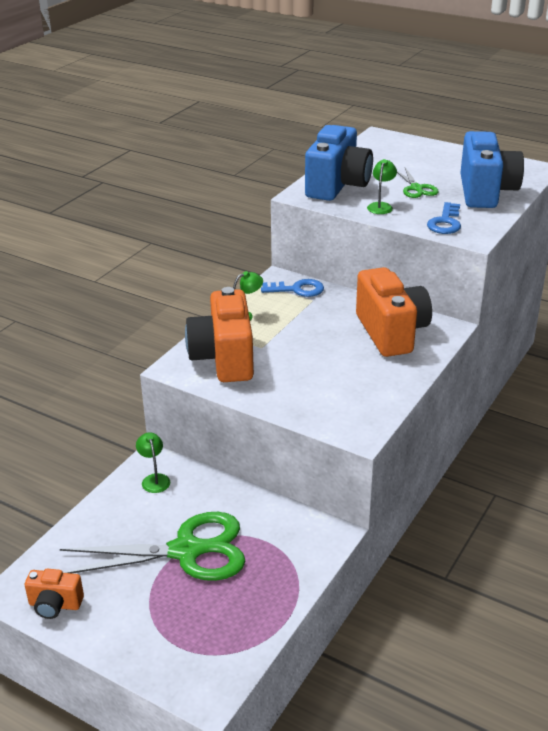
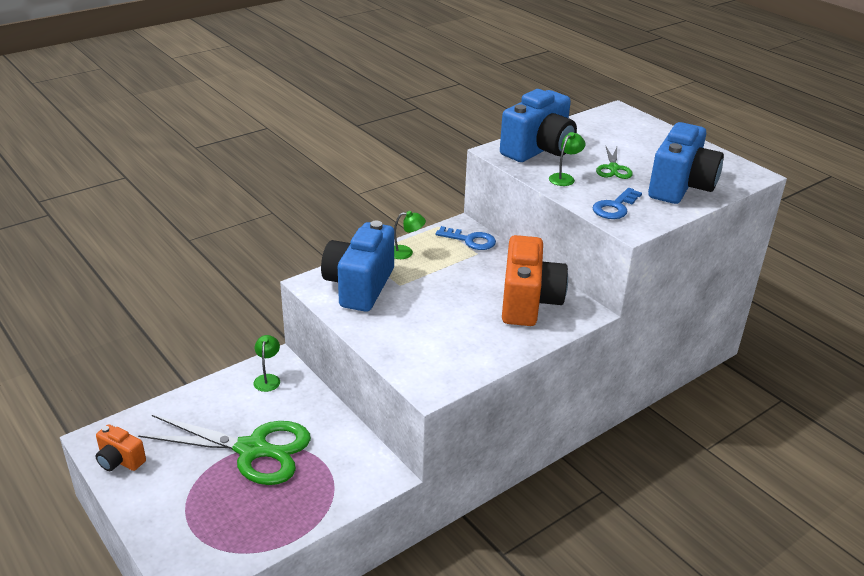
camera: 20 degrees right, 0 degrees up
orange camera [185,287,254,382] -> blue camera [321,221,394,312]

